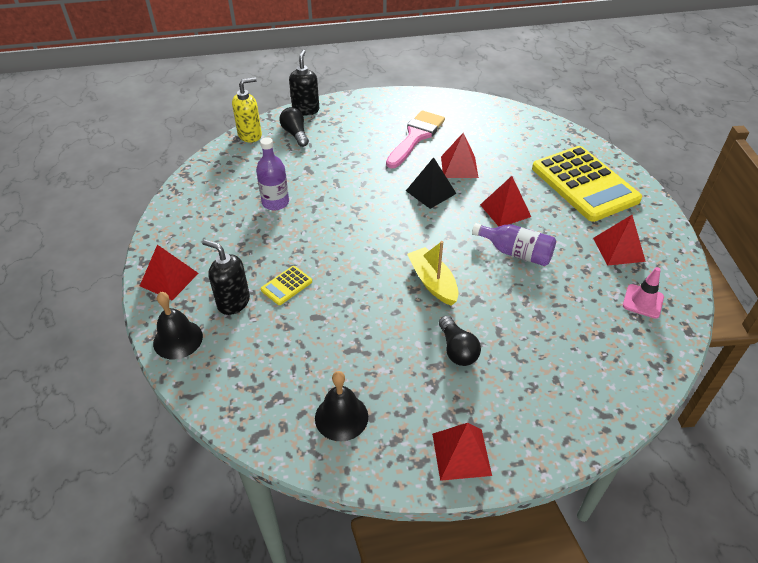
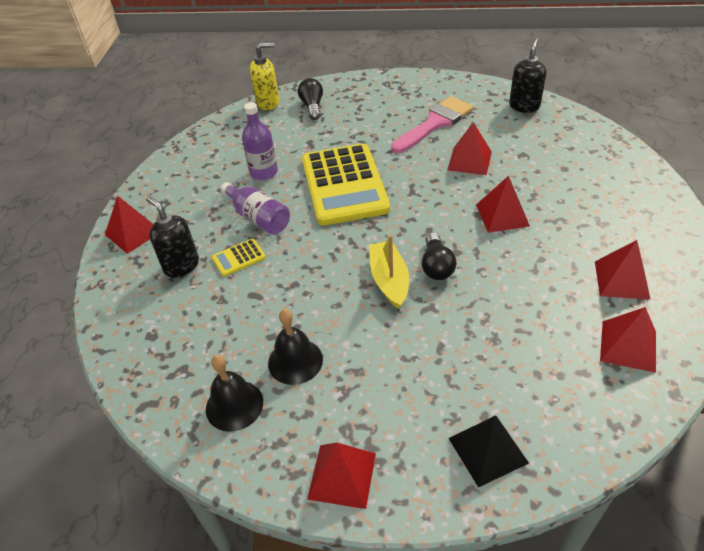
camera: 20 degrees right, 0 degrees up
black bell [153,292,203,359] -> black bell moved to [268,309,323,385]
black soap dispenser [289,50,319,115] -> black soap dispenser moved to [509,38,546,113]
black pyramid [406,157,457,209] -> black pyramid moved to [448,415,529,488]
black light bulb [439,316,481,366] -> black light bulb moved to [422,232,457,280]
purple bottle [472,223,556,266] -> purple bottle moved to [220,182,290,235]
yellow calculator [532,146,642,222] -> yellow calculator moved to [302,143,390,226]
pink traffic cone [623,267,664,319] -> red pyramid [600,307,656,373]

